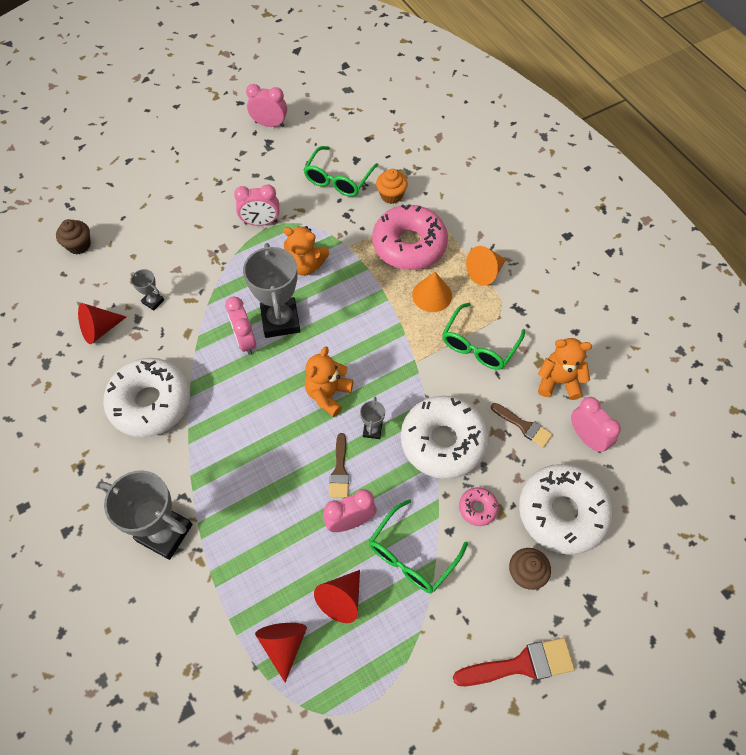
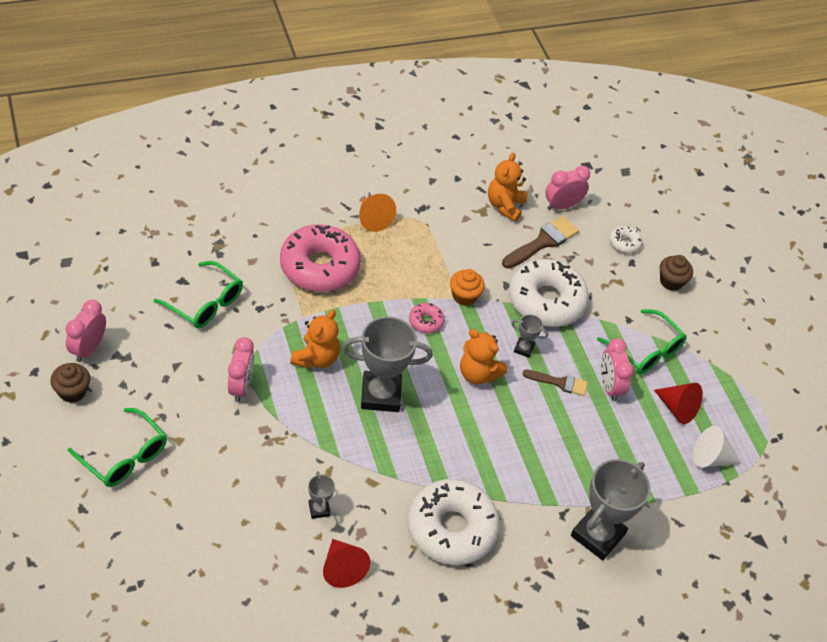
camera: 85 degrees left, 10 degrees down
brown cupcake [56,219,91,255] -> brown cupcake moved to [50,363,90,403]
grey trophy [131,269,164,311] -> grey trophy turned 60 degrees counterclockwise [308,471,335,519]
pink clock [225,296,256,355] -> none
red cone [255,623,307,682] -> white cone [693,426,742,467]
orange cupcake [376,169,408,204] -> orange cupcake moved to [450,269,485,306]
orange cone [412,272,452,312] -> none
green glasses [442,303,525,370] -> green glasses moved to [68,408,167,487]
red brush [453,638,575,686] -> none
pink donut [459,487,499,526] -> pink donut moved to [409,303,445,333]
brown brush [491,403,553,448] -> brown brush [502,216,579,269], size x1.55
white donut [519,464,613,555] -> white donut [609,226,643,253], size x0.43

